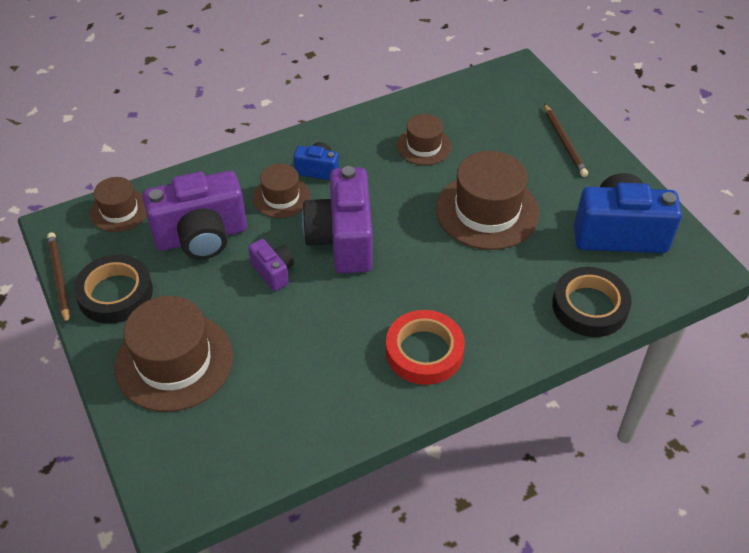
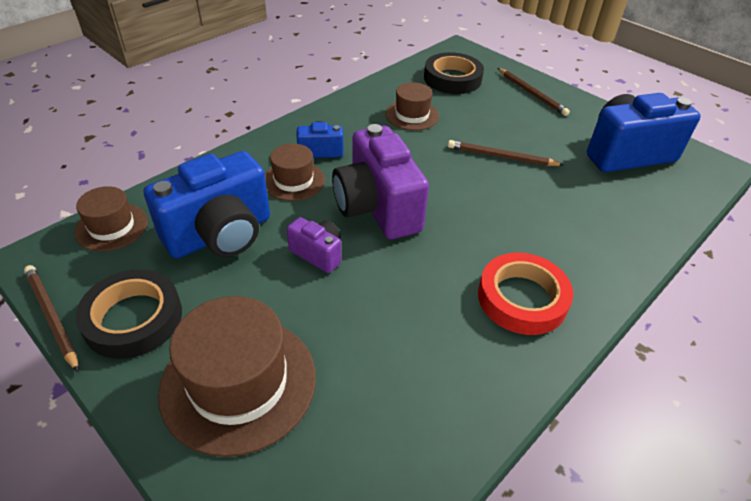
camera: 20 degrees left, 5 degrees down
purple camera [143,171,247,259] -> blue camera [144,151,270,258]
brown hat [436,151,539,250] -> brown pencil [448,140,564,166]
black tape [552,267,632,337] -> black tape moved to [424,52,484,94]

